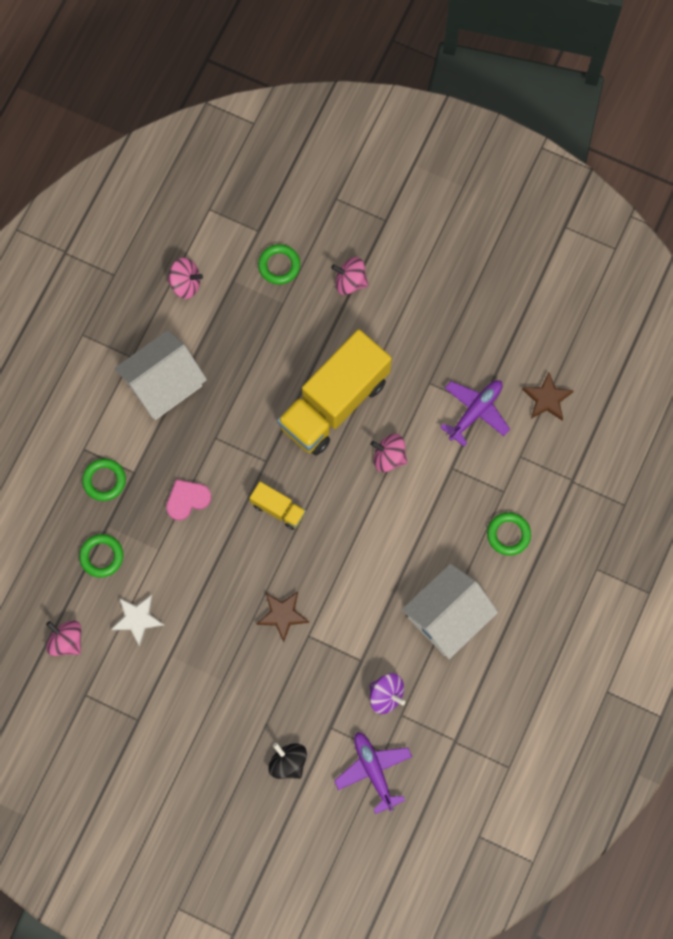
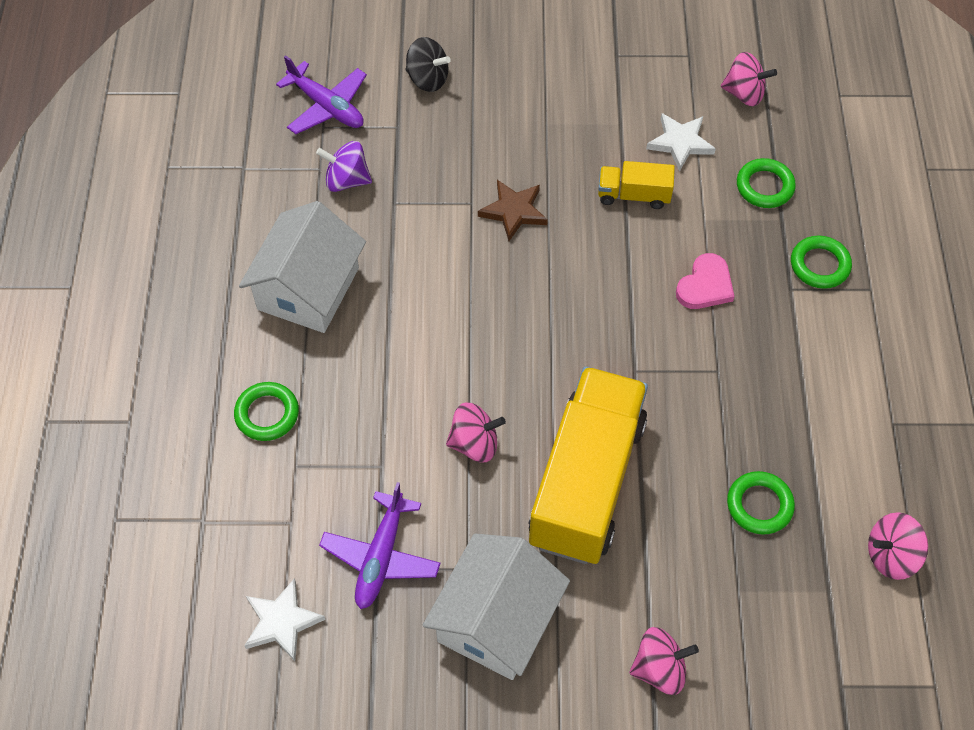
camera: 155 degrees right, 15 degrees down
white house [114,330,207,420] -> white house moved to [423,534,570,680]
yellow truck [250,482,306,530] -> yellow truck moved to [598,161,675,209]
green ring [258,244,300,285] -> green ring moved to [727,471,795,535]
brown star [522,372,574,421] -> white star [244,578,326,661]

